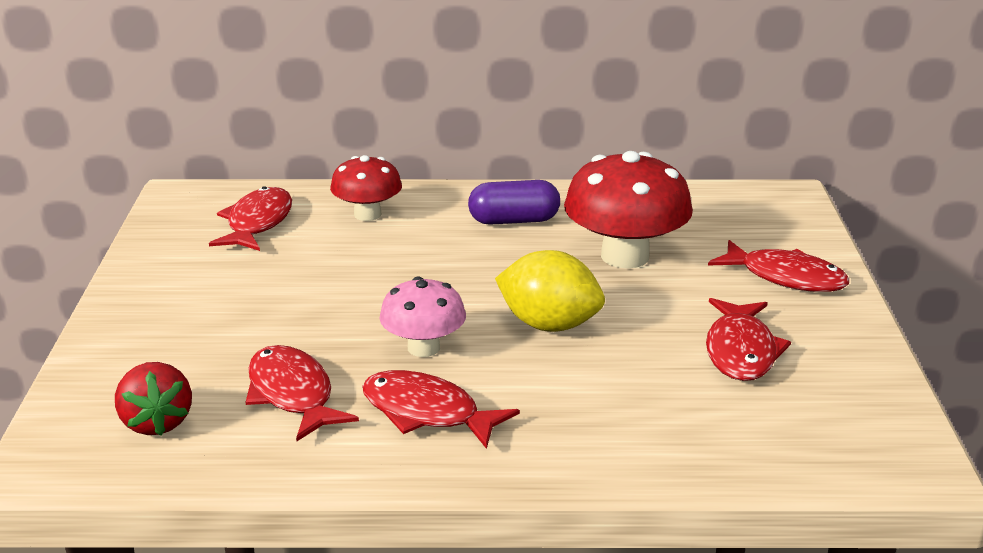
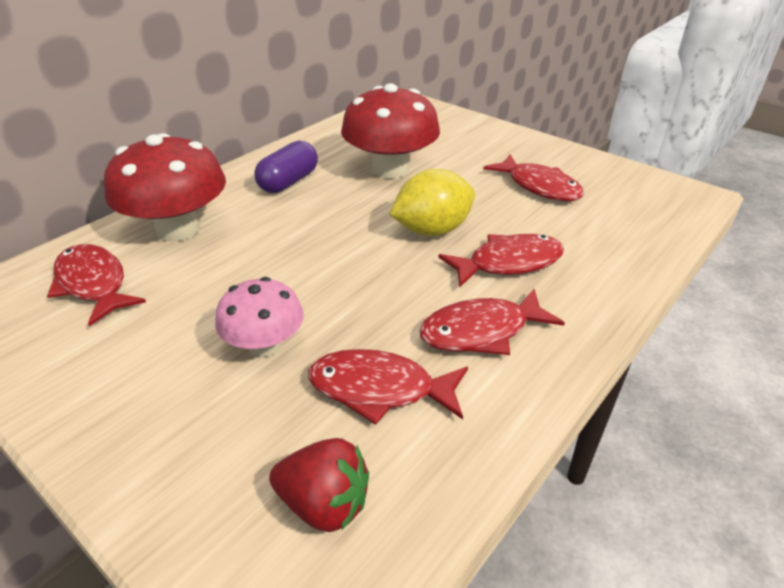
camera: 50 degrees left, 10 degrees up
red mushroom [330,155,402,221] -> red mushroom [104,133,226,242], size x1.67
pink mushroom [380,277,466,357] -> pink mushroom moved to [215,277,304,357]
red fish [708,240,849,292] -> red fish moved to [438,234,564,287]

